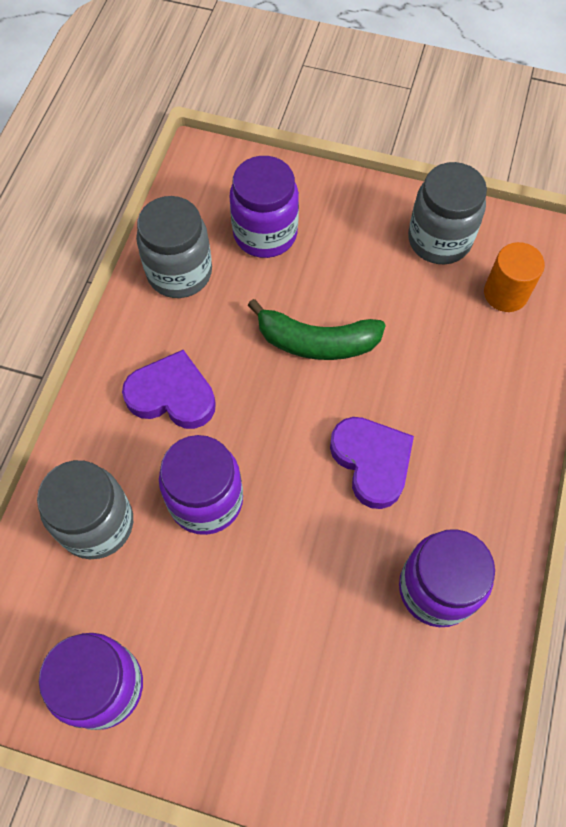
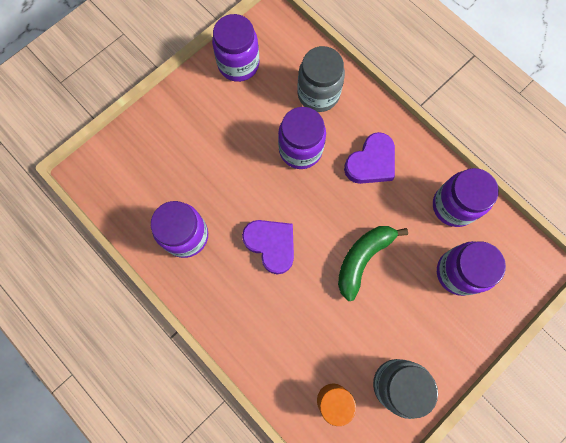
camera: 120 degrees right, 10 degrees up
grey jar [136,196,212,298] -> purple jar [433,168,499,227]
purple heart [330,417,414,509] -> purple heart turned 135 degrees counterclockwise [242,220,294,274]

